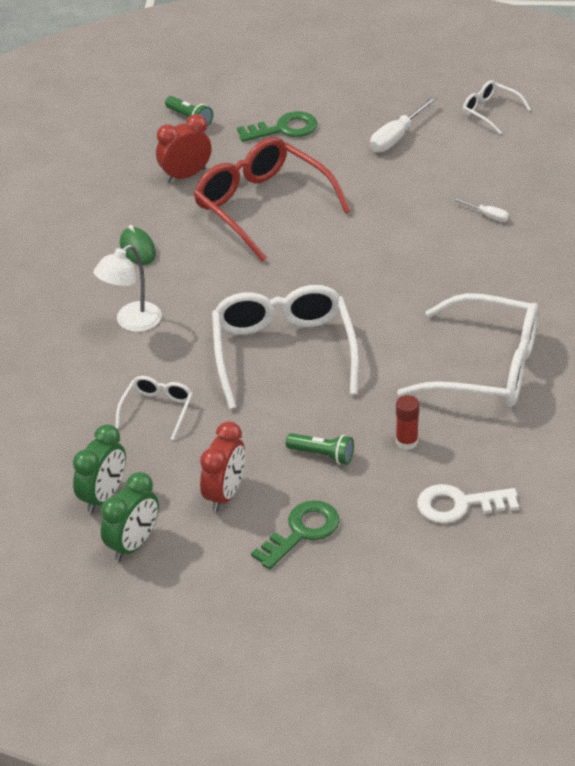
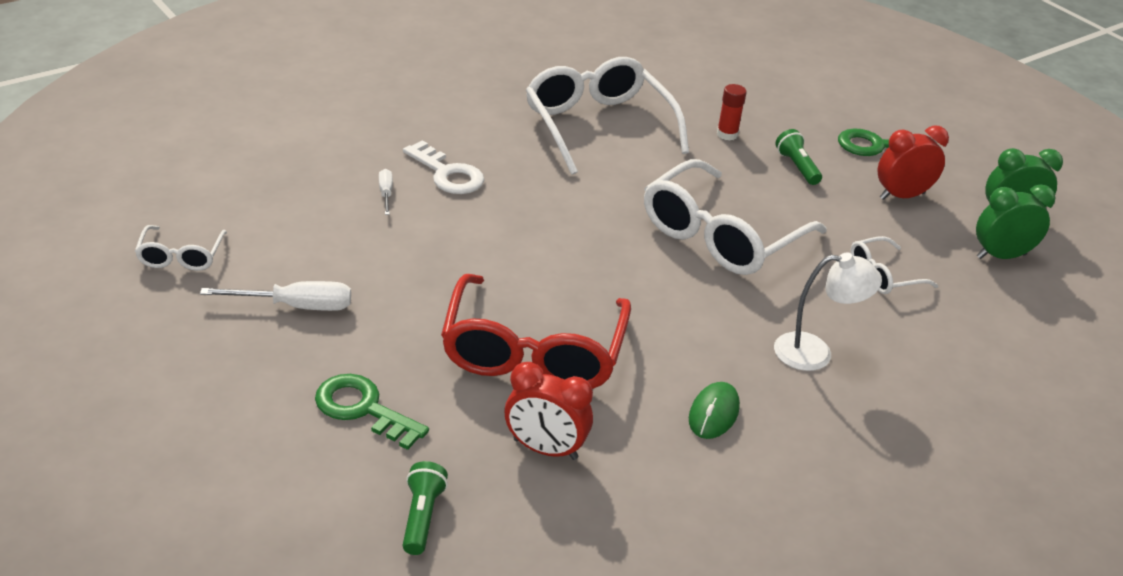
camera: 135 degrees left, 5 degrees down
white key [417,484,519,524] -> white key moved to [403,140,484,194]

